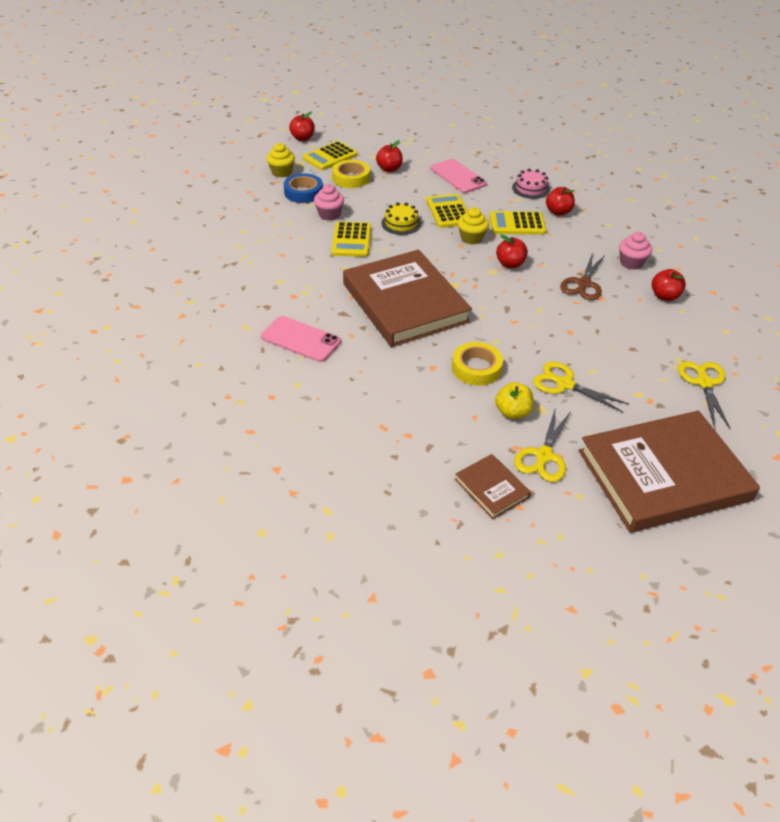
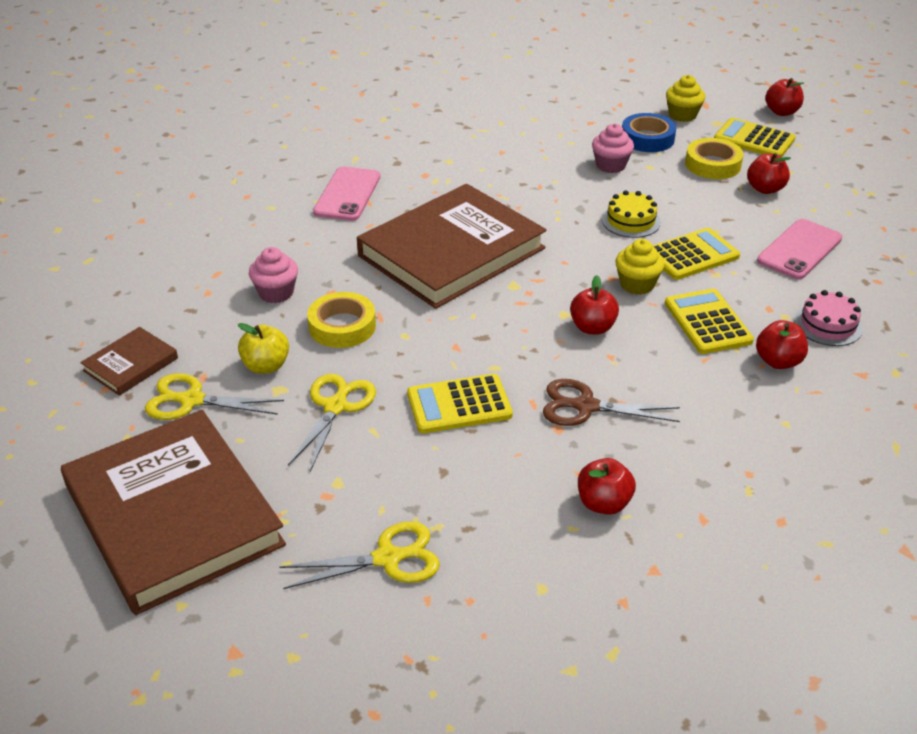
camera: 75 degrees right, 5 degrees down
yellow calculator [331,222,371,257] -> yellow calculator moved to [407,374,513,434]
pink cupcake [619,232,652,270] -> pink cupcake moved to [249,247,298,303]

